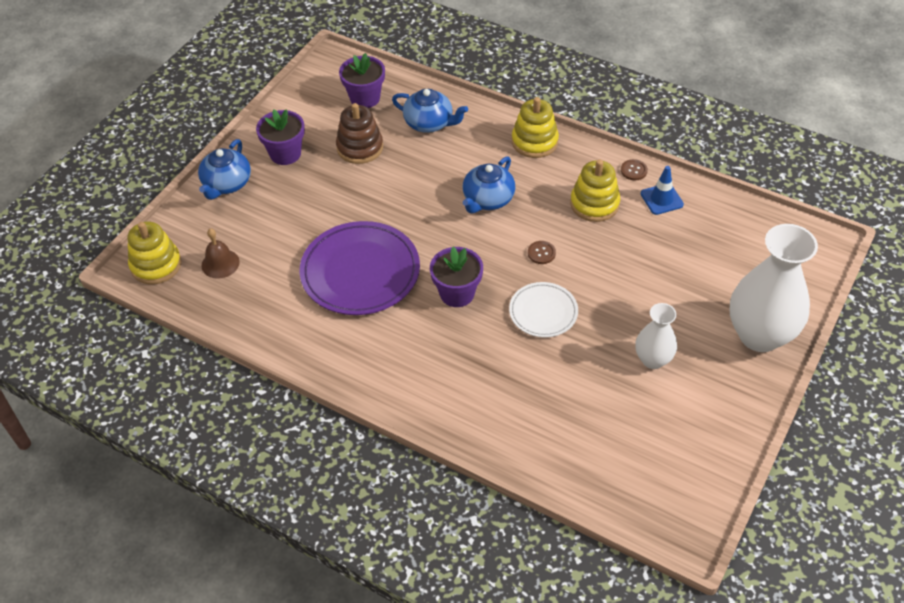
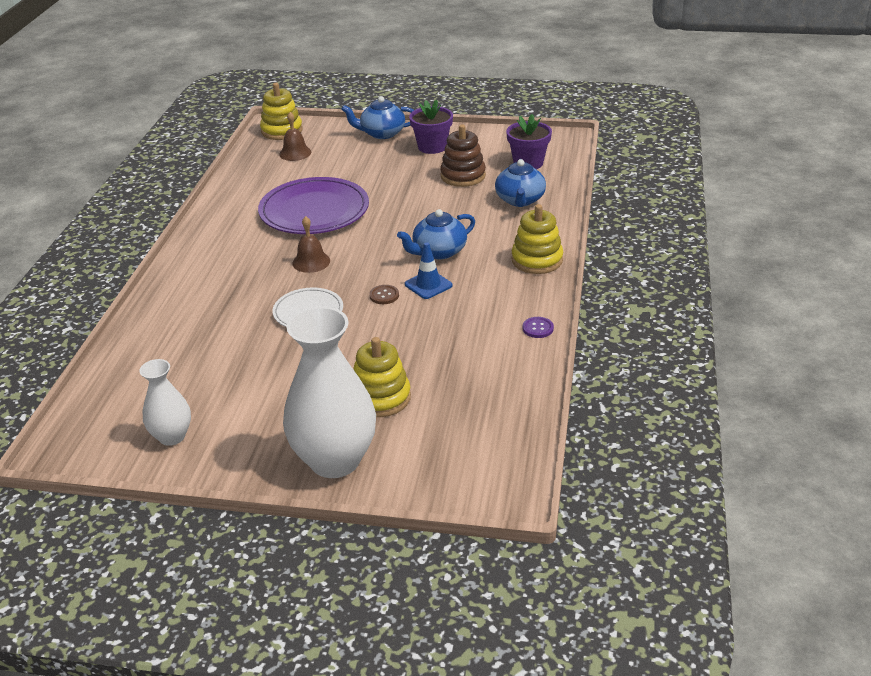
camera: 70 degrees right, 15 degrees down
purple flower pot [430,247,483,307] -> brown bell [292,216,330,273]
blue teapot [463,156,516,214] -> blue teapot turned 45 degrees counterclockwise [397,209,475,260]
yellow stacking toy [570,159,620,222] -> yellow stacking toy moved to [354,337,411,417]
brown button [621,159,648,180] -> purple button [522,317,554,338]
white vase [635,303,677,369] -> white vase moved to [139,359,191,446]
blue traffic cone [641,166,684,215] -> blue traffic cone moved to [405,242,452,299]

